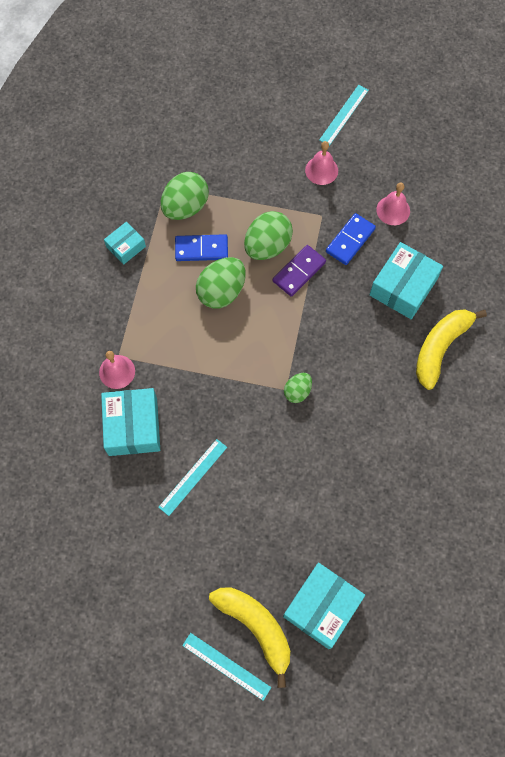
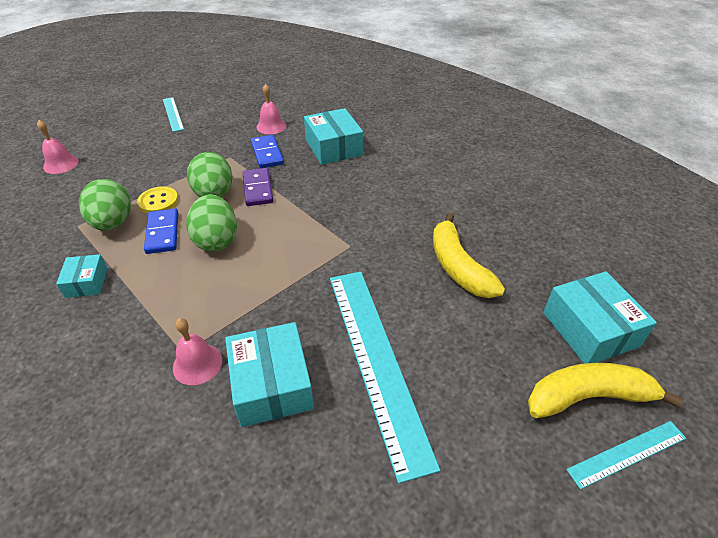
camera: 55 degrees left, 25 degrees down
turquoise box [101,388,160,456] -> turquoise box turned 45 degrees clockwise [225,322,314,427]
turquoise ruler [158,439,227,516] -> turquoise ruler [330,272,440,484], size x2.09
blue domino [175,234,228,261] -> blue domino turned 45 degrees counterclockwise [144,208,178,254]
green egg [284,373,312,403] -> none
pink bell [305,141,338,185] -> pink bell moved to [37,120,79,174]
yellow banana [416,309,487,390] -> yellow banana moved to [433,213,505,298]
none -> yellow button [137,186,178,214]

